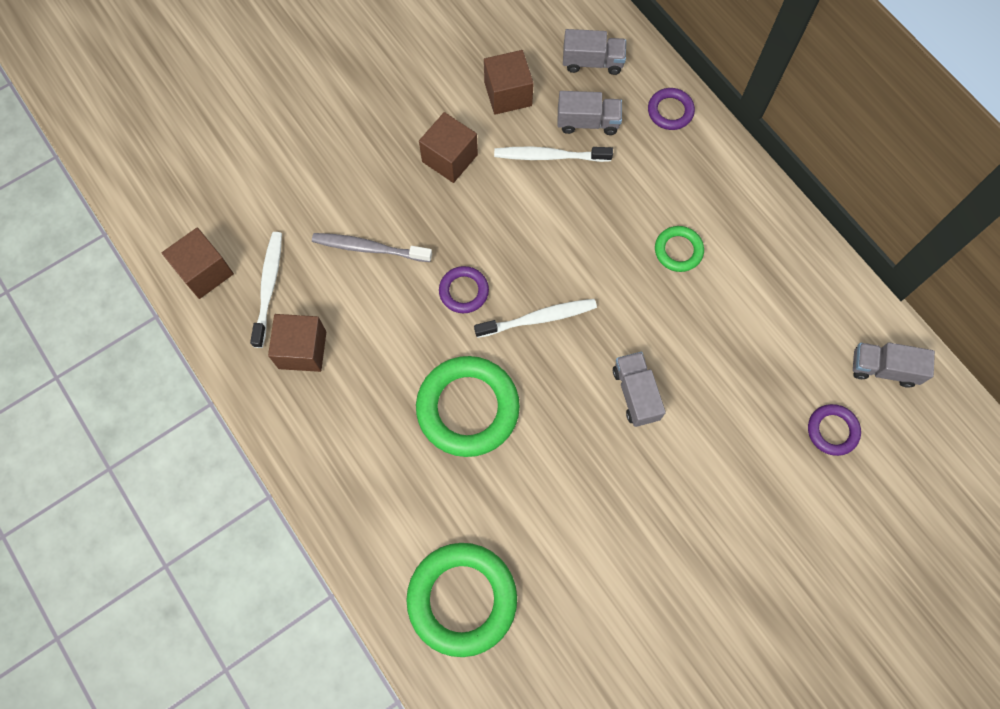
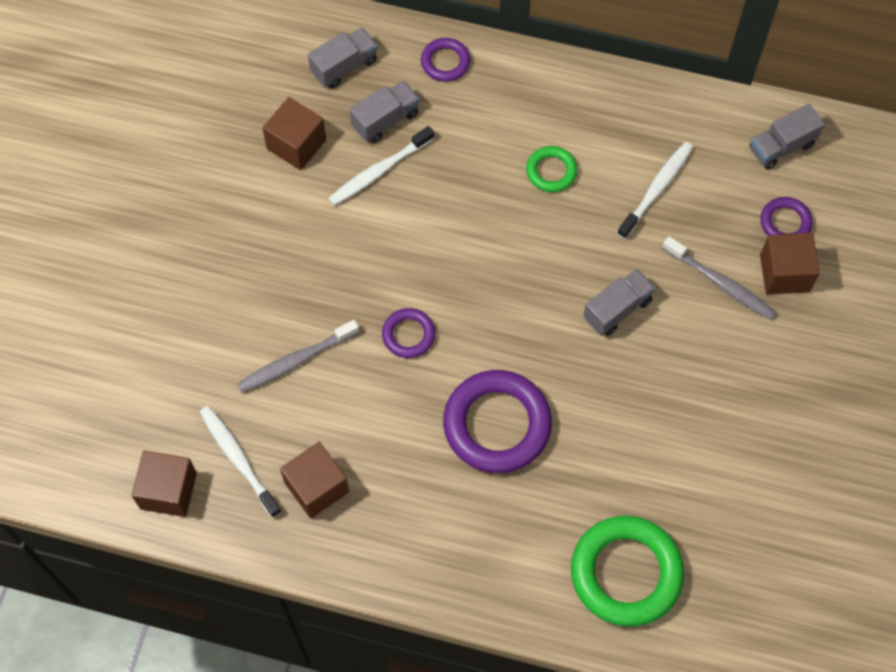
camera: 40 degrees left, 5 degrees down
green ring [416,356,520,457] -> purple ring [443,370,552,473]
brown cube [419,112,478,183] -> brown cube moved to [760,233,820,294]
white toothbrush [474,299,597,338] -> white toothbrush moved to [617,142,693,239]
grey truck [613,352,666,427] -> grey truck turned 105 degrees clockwise [583,269,655,336]
none -> grey toothbrush [662,236,776,320]

